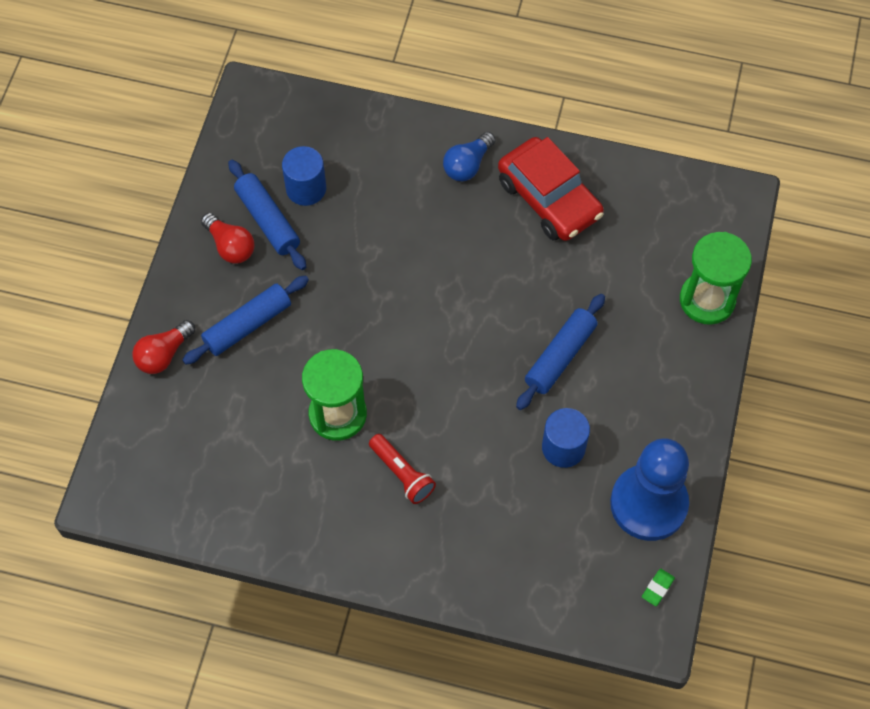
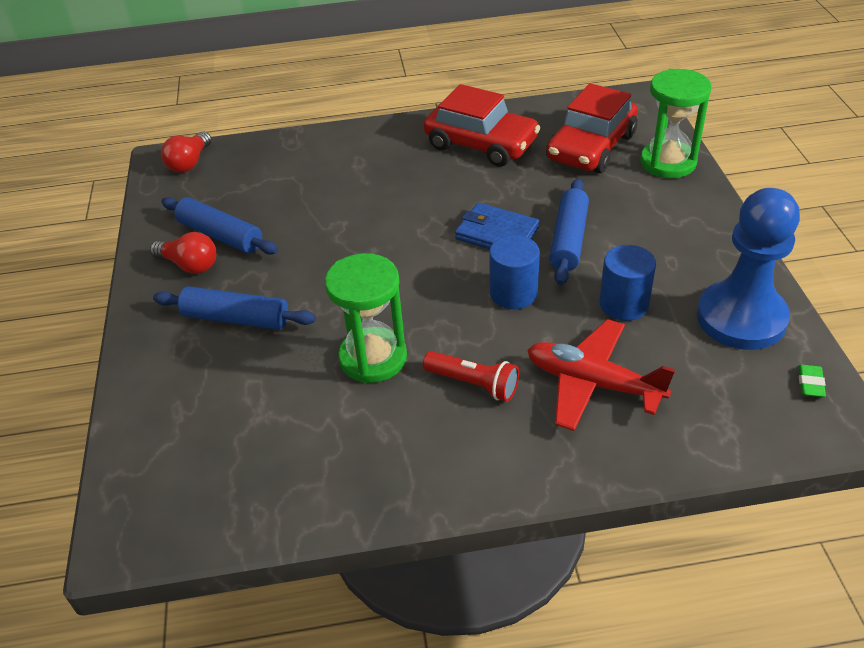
camera: 20 degrees left, 20 degrees down
red light bulb [132,320,195,374] -> red light bulb moved to [161,132,212,173]
blue rolling pin [182,275,309,365] -> blue rolling pin turned 75 degrees clockwise [153,286,316,330]
blue cylinder [282,146,326,206] -> blue cylinder moved to [489,235,540,309]
blue light bulb [443,132,496,181] -> none
none -> blue wallet [455,203,539,249]
none -> red plane [527,319,675,431]
none -> red car [546,83,637,173]

